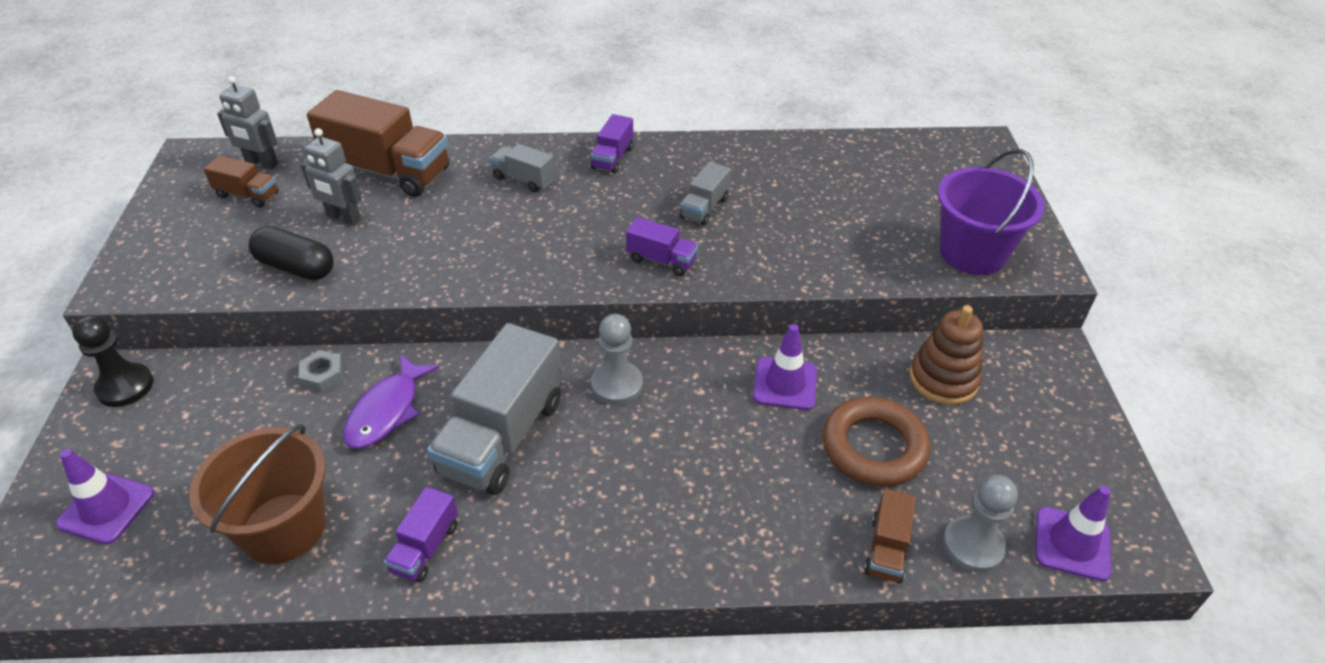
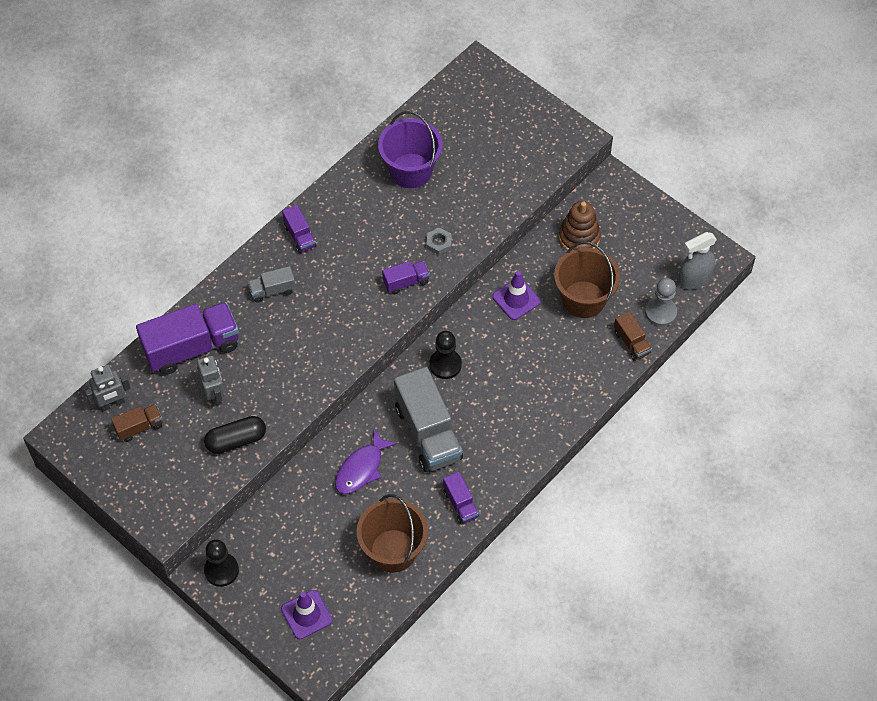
camera: 45 degrees left, 15 degrees up
grey nut [298,350,343,392] -> grey nut moved to [427,227,452,255]
grey robot [301,128,362,226] -> grey robot turned 90 degrees counterclockwise [197,356,225,406]
brown truck [307,90,449,197] -> purple truck [136,302,239,375]
purple fish [343,354,440,449] -> purple fish turned 60 degrees clockwise [335,429,397,494]
grey pawn [591,314,643,405] -> black pawn [429,331,462,379]
grey truck [680,162,731,226] -> none
brown ring [822,397,930,486] -> brown bucket [554,241,620,318]
purple bucket [938,149,1045,275] -> purple bucket moved to [378,111,443,188]
purple traffic cone [1036,486,1112,581] -> grey spray bottle [678,232,717,289]

